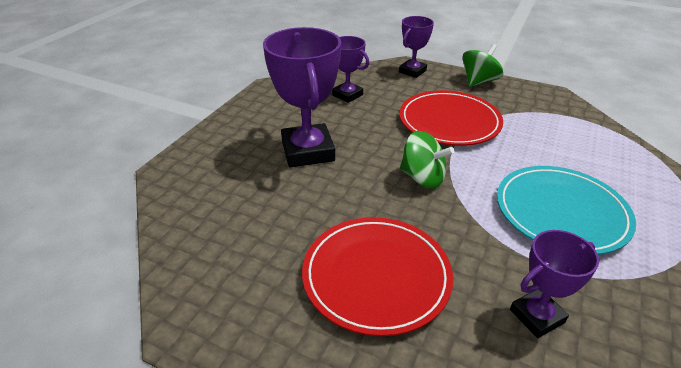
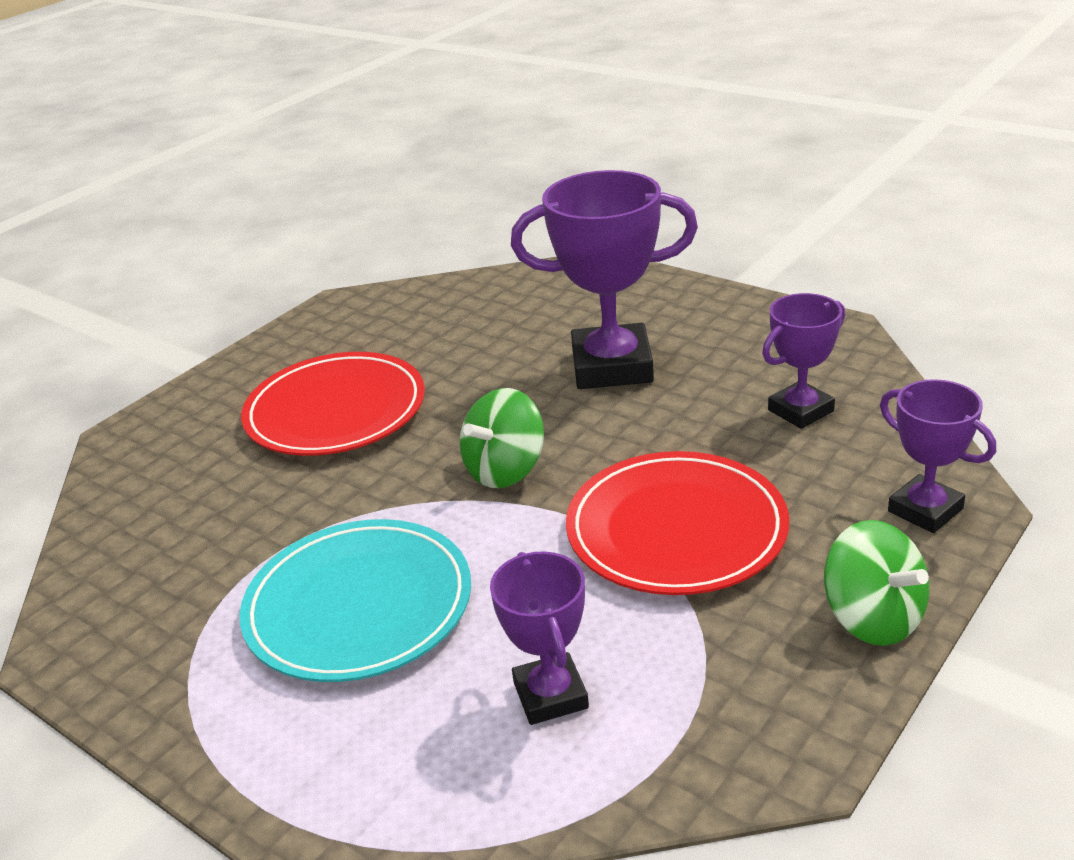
camera: 105 degrees right, 5 degrees down
purple trophy [510,230,599,338] -> purple trophy moved to [490,551,589,725]

